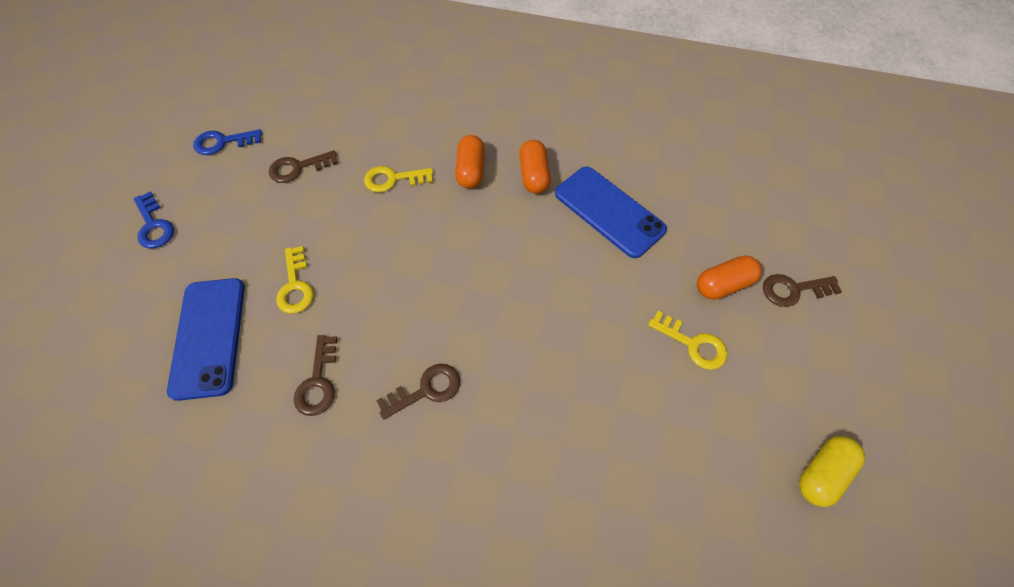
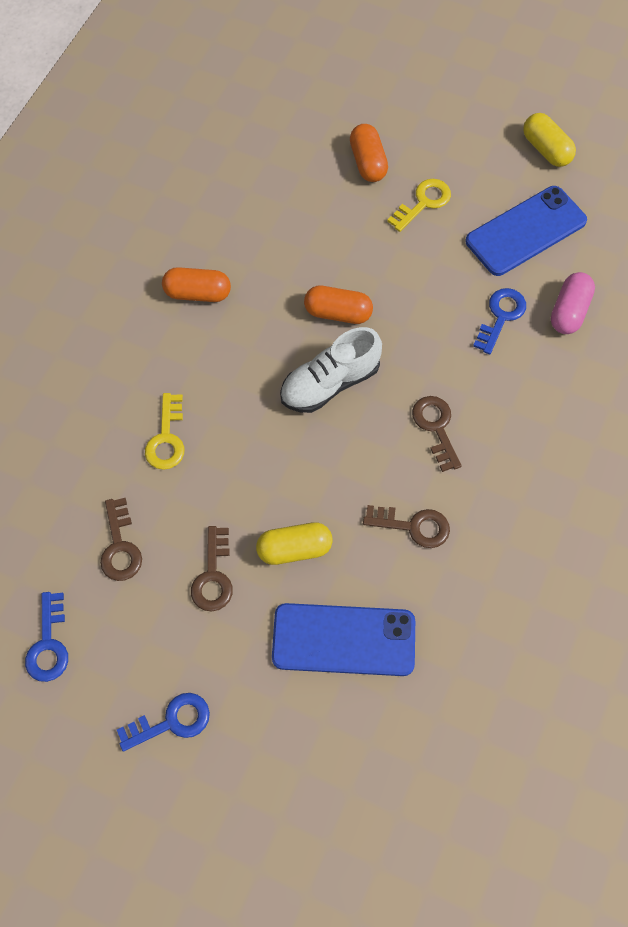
camera: 80 degrees left, 5 degrees up
yellow key [276,246,314,314] -> yellow capsule [256,522,333,565]
orange capsule [455,135,485,189] -> orange capsule moved to [304,286,373,324]
blue phone [555,166,667,258] -> blue phone moved to [466,186,587,276]
brown key [763,274,842,307] -> brown key moved to [191,526,233,612]
none -> white shoe [280,327,382,413]
none -> blue key [473,288,526,355]
none -> pink capsule [551,272,595,334]

